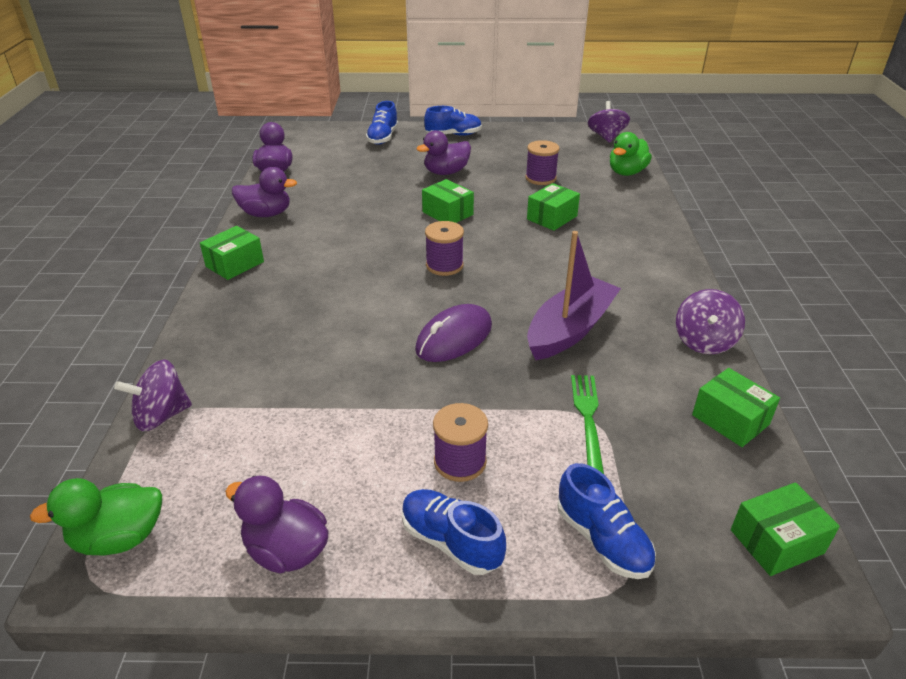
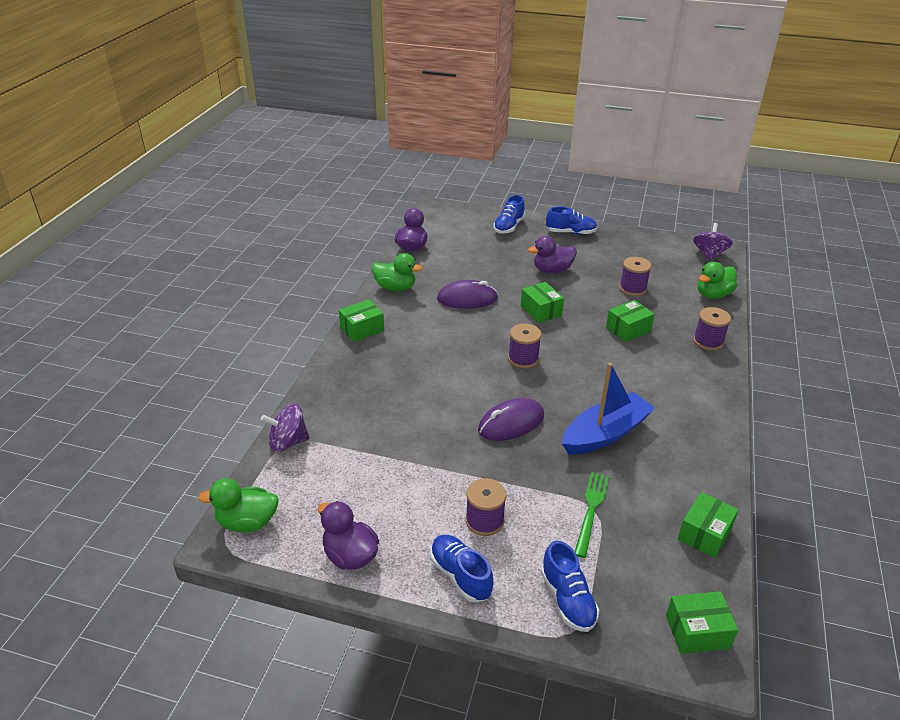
camera: 15 degrees right, 0 degrees up
purple duck [232,167,297,217] -> green duck [372,253,423,291]
purple boat [527,231,621,360] -> blue boat [562,363,655,454]
purple spinning top [676,289,745,354] -> none
green box [692,368,780,447] -> green box turned 60 degrees clockwise [678,492,738,558]
none -> purple mouse [437,280,498,309]
none -> purple spool [693,307,731,351]

